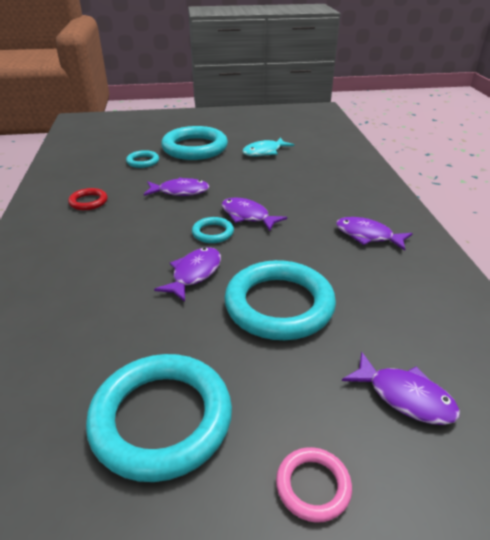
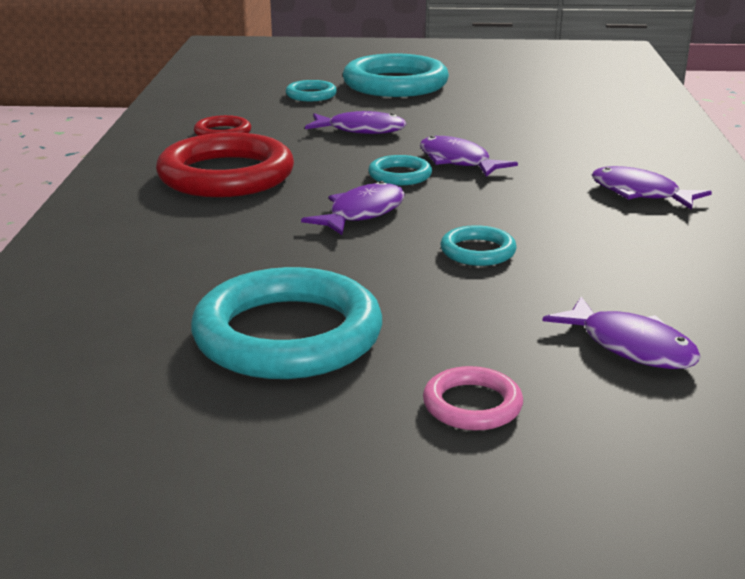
camera: 10 degrees right, 10 degrees down
turquoise ring [224,260,336,340] -> turquoise ring [441,225,517,266], size x0.47
turquoise fish [242,137,294,156] -> none
none -> red ring [156,132,294,197]

